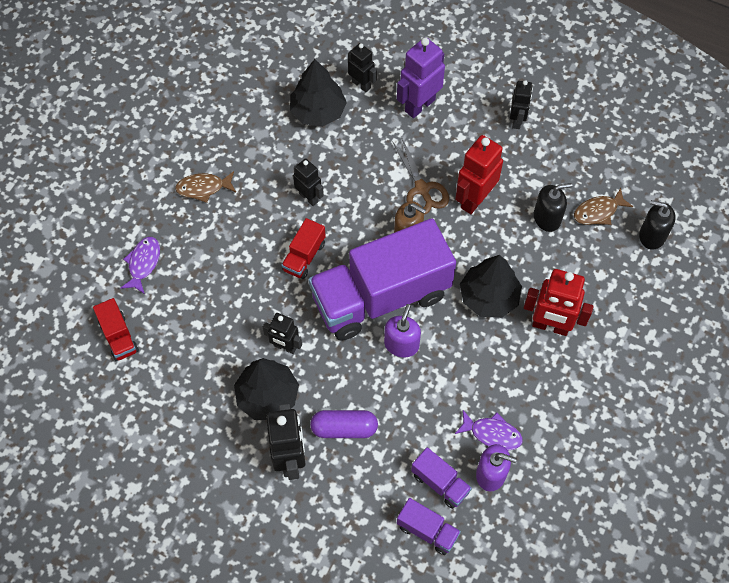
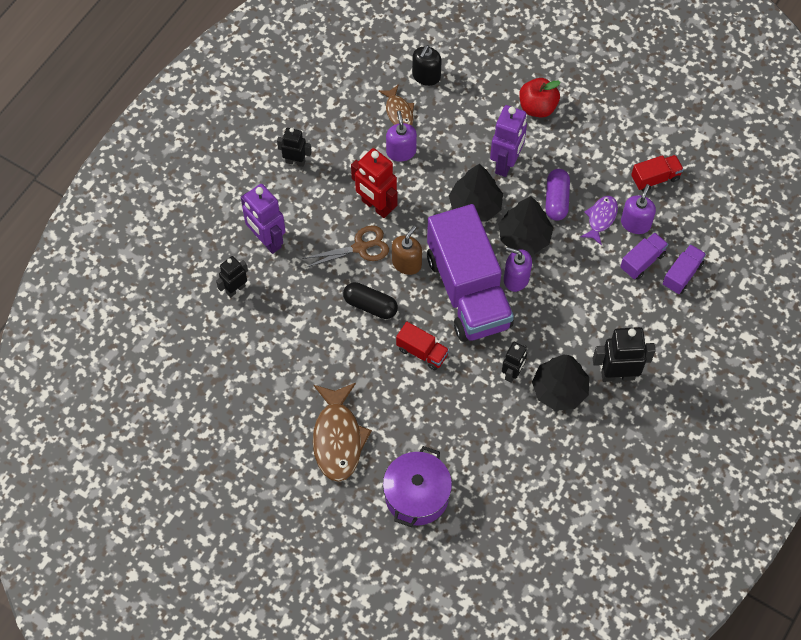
camera: 85 degrees left, 0 degrees up
red truck [93,298,139,361] -> red truck moved to [631,155,684,192]
purple fish [120,237,160,294] -> purple pot [383,446,452,527]
brown fish [175,171,236,203] -> brown fish [313,383,372,482], size x1.77
black tree [290,59,347,127] -> black tree moved to [498,196,553,254]
black robot [293,159,324,206] -> none
purple capsule [310,410,378,438] -> purple capsule moved to [546,169,570,221]
red robot [523,269,594,336] -> purple robot [490,105,527,177]
black soap dispenser [534,183,573,232] -> purple soap dispenser [386,111,417,162]
none -> black capsule [343,282,398,319]
none -> red apple [519,78,561,117]

